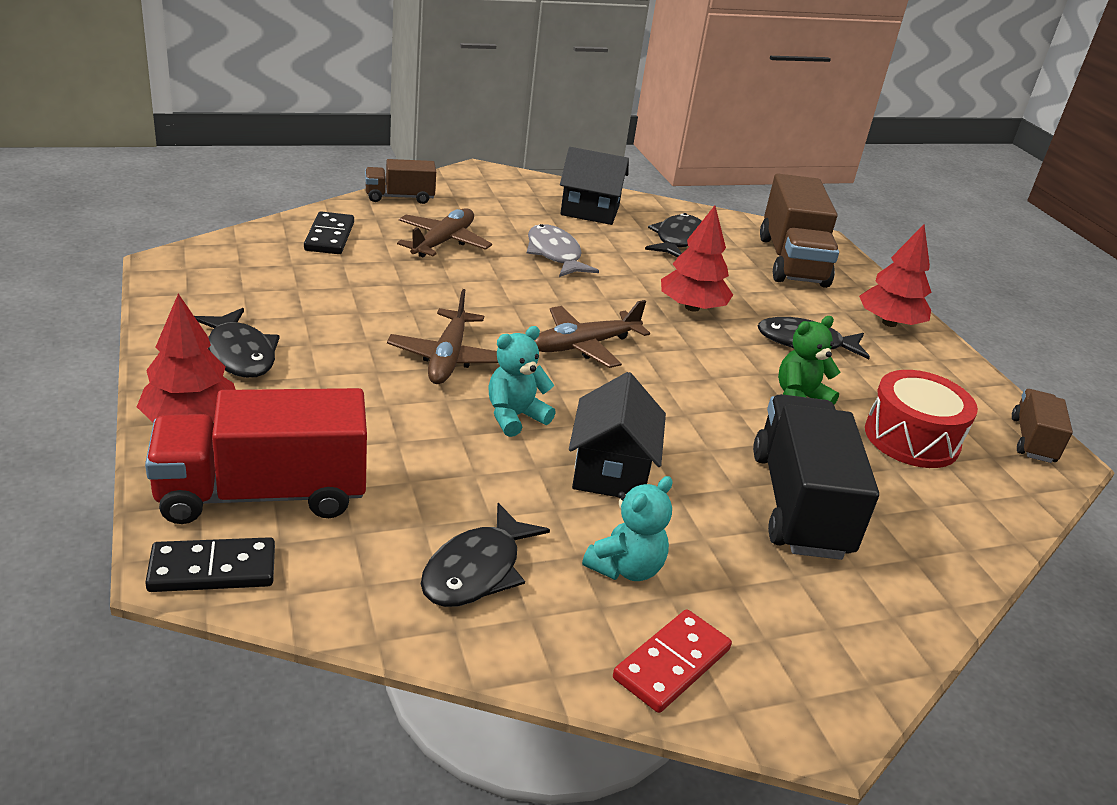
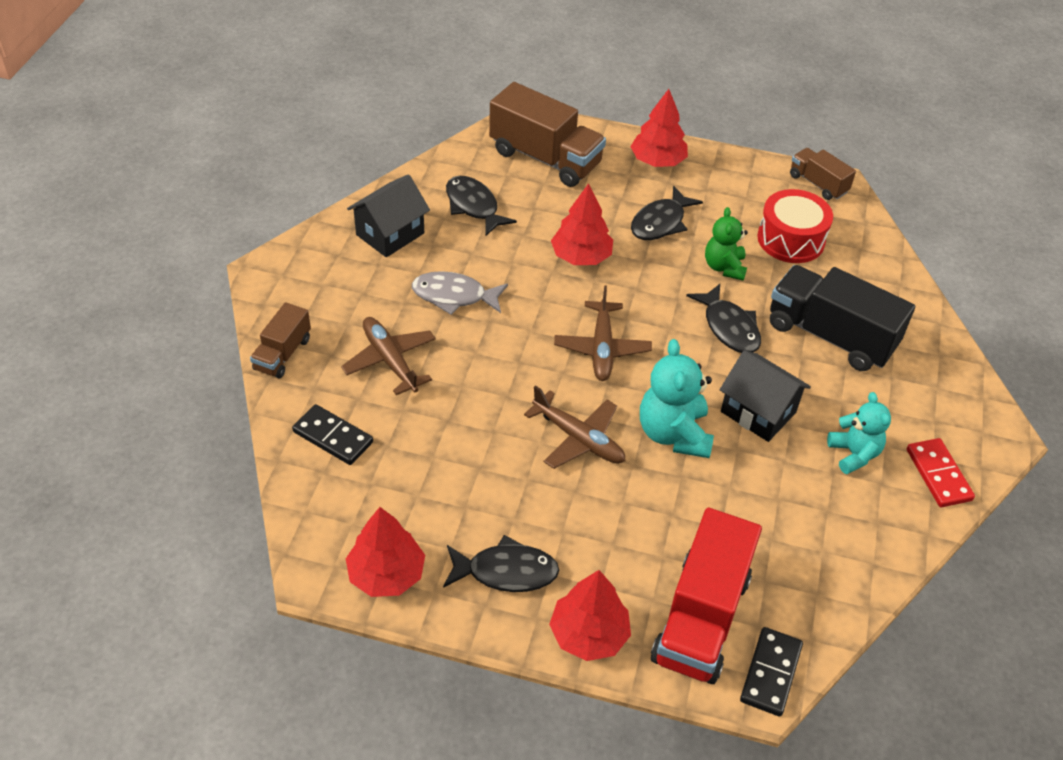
camera: 55 degrees left, 15 degrees up
black fish [421,503,550,607] -> black fish moved to [686,284,761,353]
turquoise teddy bear [488,326,556,437] -> turquoise teddy bear [640,339,714,458], size x1.52
none -> red tree [346,507,425,597]

